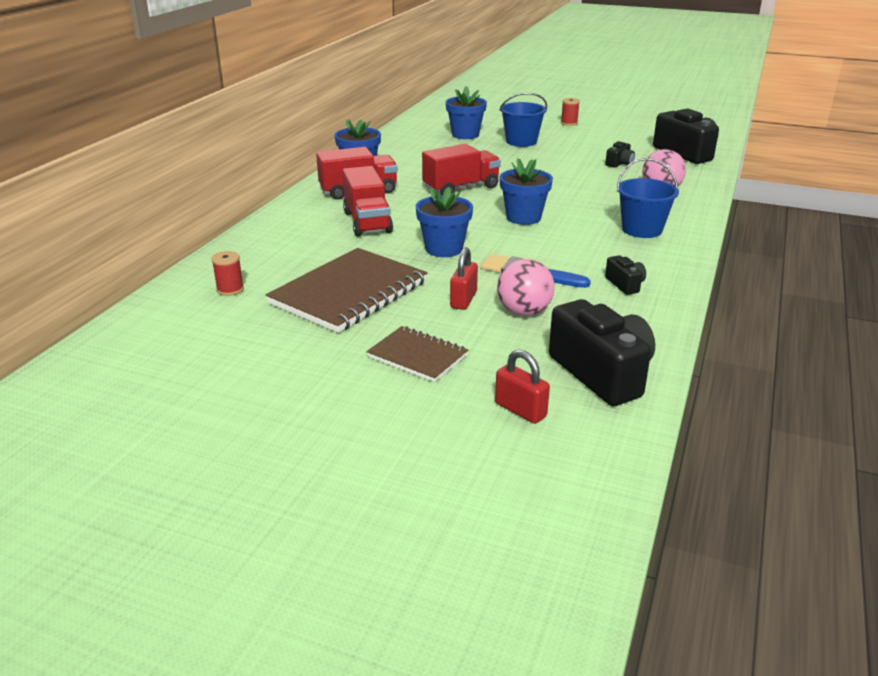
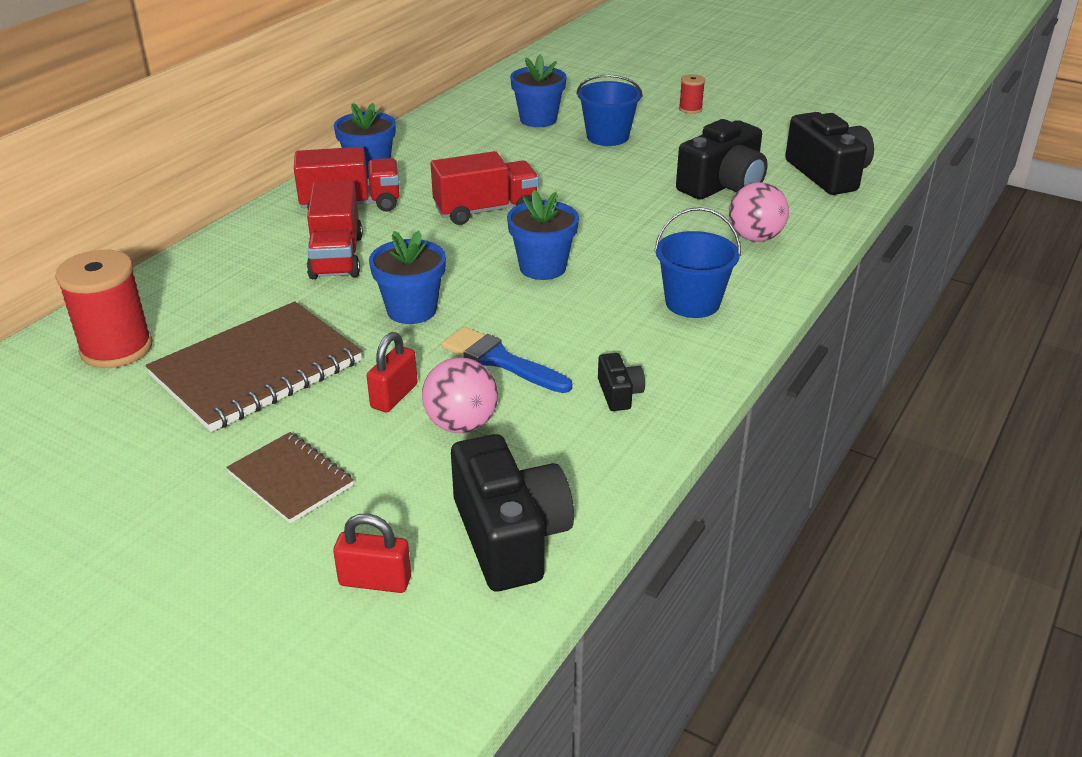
camera: 10 degrees right, 5 degrees up
red spool [211,251,244,296] -> red spool [55,250,152,368], size x2.04
red padlock [495,349,550,424] -> red padlock turned 45 degrees counterclockwise [333,513,411,593]
black camera [605,141,635,168] -> black camera [676,119,768,200], size x2.13

